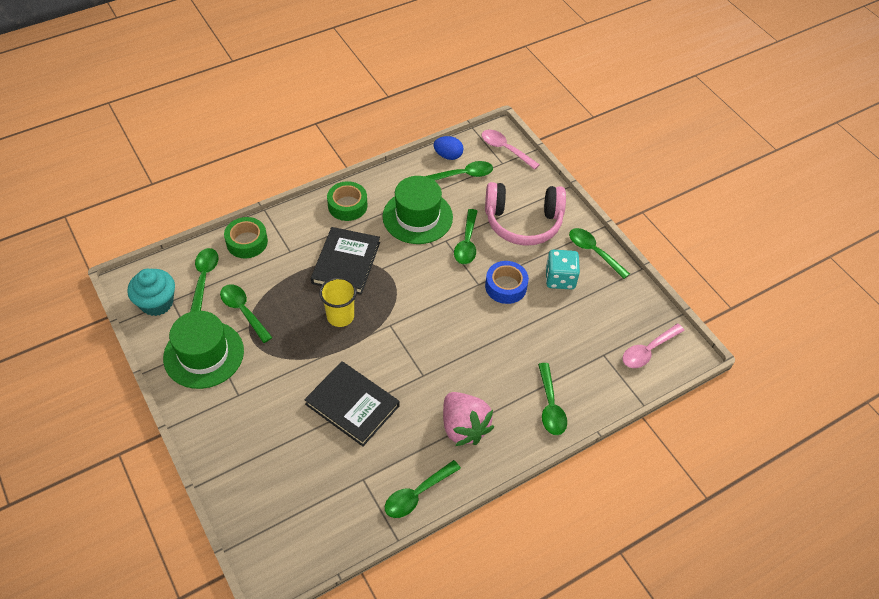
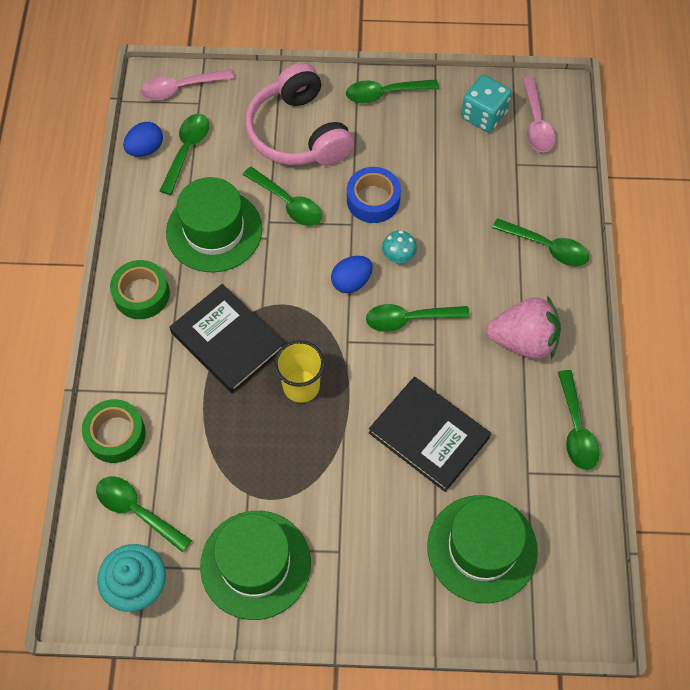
camera: 55 degrees left, 10 degrees up
green spoon [220,284,273,343] -> green spoon moved to [366,304,470,332]
black book [304,361,399,446] -> black book turned 60 degrees clockwise [369,377,491,492]
pink headphones [485,182,566,246] -> pink headphones turned 120 degrees clockwise [245,63,354,165]
turquoise dice [546,250,580,289] -> turquoise dice moved to [461,75,512,132]
none -> blue egg [331,256,373,293]
none -> turquoise mushroom [382,231,417,263]
none -> green hat [427,495,538,603]

